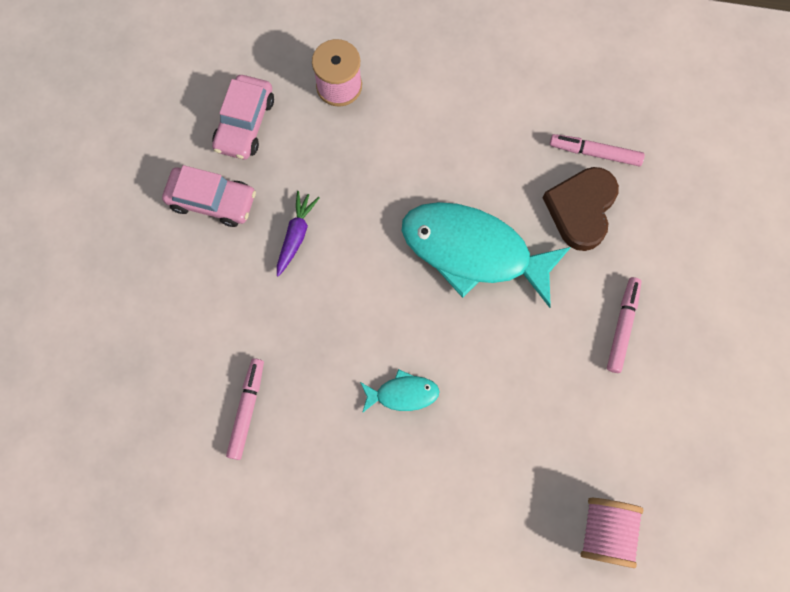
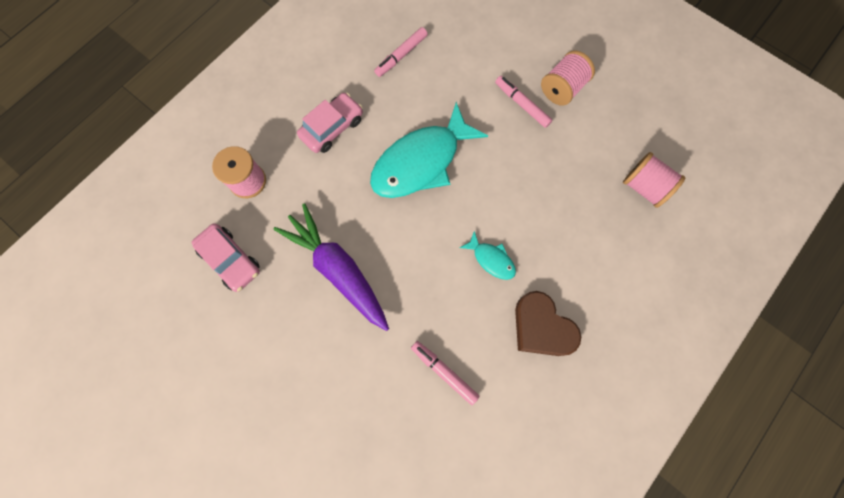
camera: 60 degrees left, 0 degrees up
pink car [162,165,256,227] -> pink car moved to [297,93,363,153]
purple carrot [277,191,320,277] -> purple carrot [273,203,389,331], size x2.07
turquoise fish [360,369,440,413] -> turquoise fish turned 105 degrees clockwise [460,231,516,280]
brown heart [543,167,619,251] -> brown heart moved to [515,291,581,356]
none -> pink spool [541,50,595,106]

